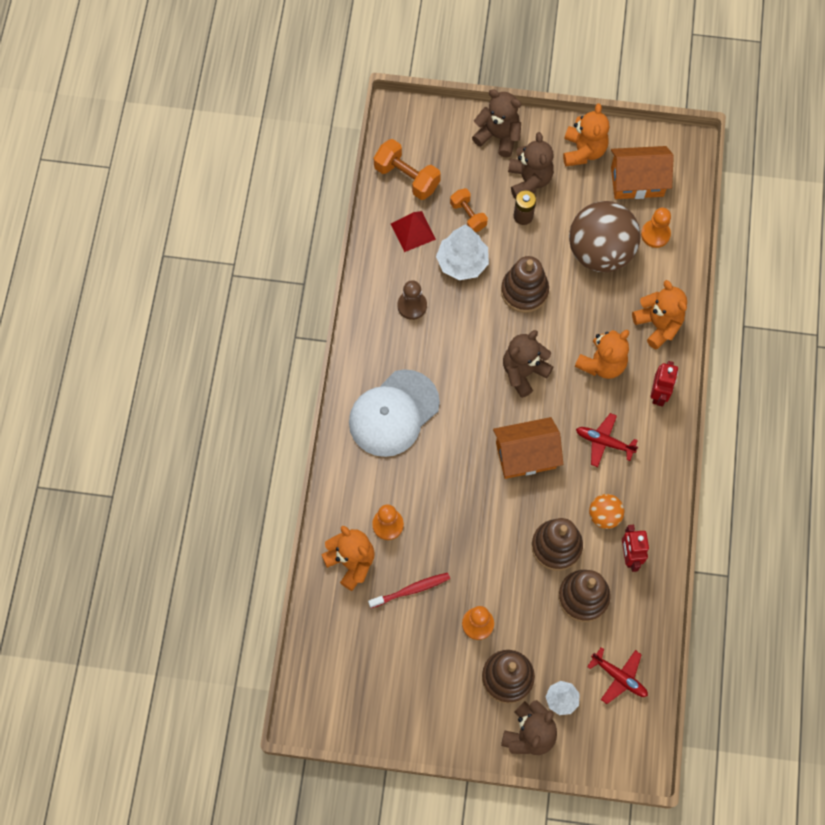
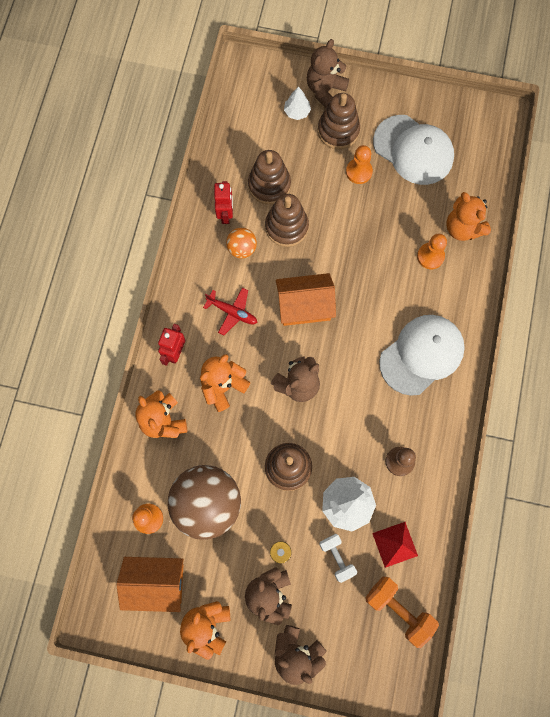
camera: 175 degrees left, 5 degrees up
red toothbrush [368,573,450,608] -> none
orange dumbbell [450,188,488,232] -> white dumbbell [319,534,357,583]
red plane [587,647,648,704] -> none
none -> white cap [373,115,454,185]

